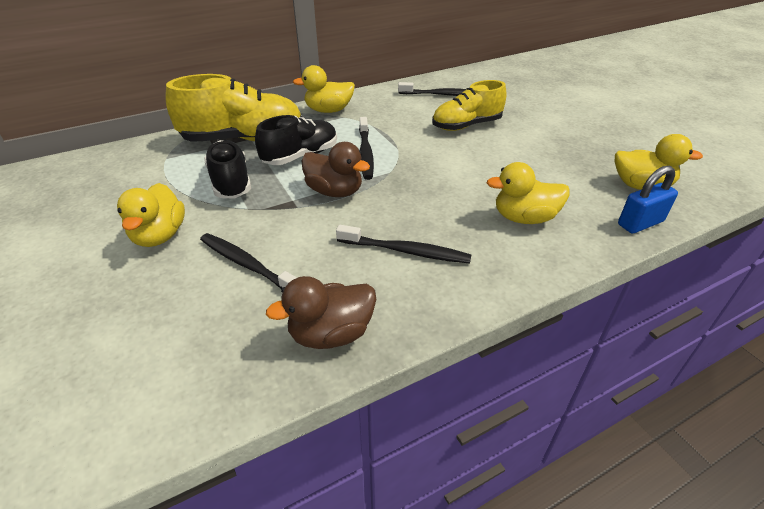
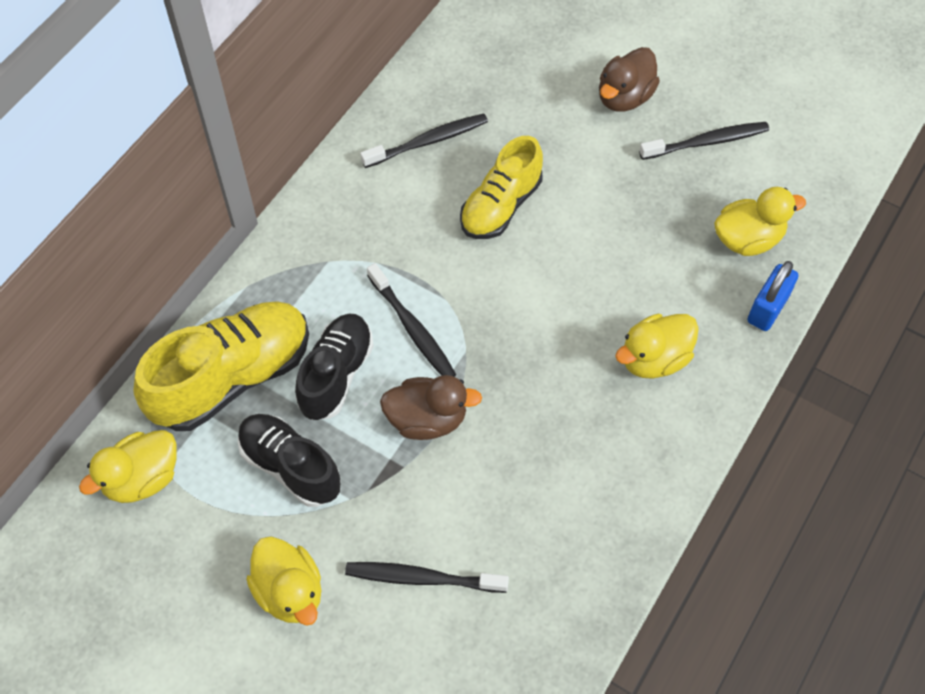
camera: 30 degrees left, 20 degrees up
brown duck [266,276,376,349] -> brown duck moved to [599,47,660,112]
yellow duck [293,65,355,113] -> yellow duck moved to [79,430,177,503]
black toothbrush [336,225,471,263] -> black toothbrush moved to [639,122,769,160]

